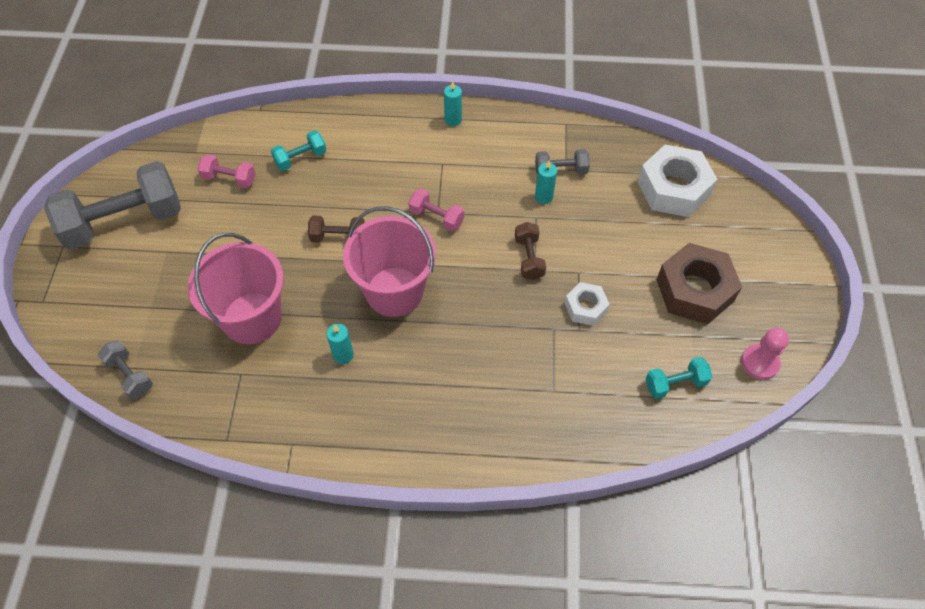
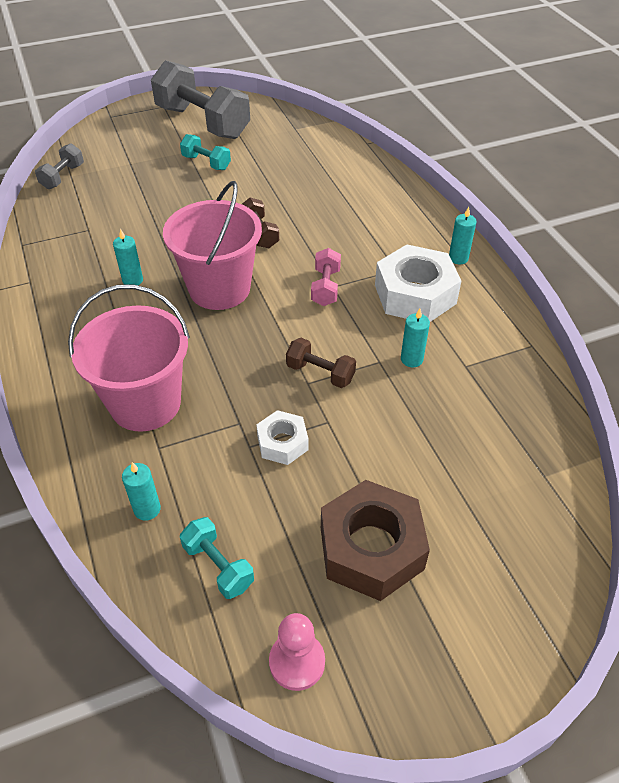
camera: 65 degrees right, 10 degrees down
pink bucket [188,233,284,344] -> pink bucket moved to [68,284,190,432]
pink dumbbell [198,154,256,188] -> none
turquoise dumbbell [271,130,327,171] -> turquoise dumbbell moved to [180,134,231,170]
brown dumbbell [515,222,546,280] -> brown dumbbell turned 60 degrees clockwise [286,338,356,388]
grey dumbbell [535,149,590,175] -> none
white nut [638,145,717,217] -> white nut moved to [375,245,461,322]
none -> turquoise candle [122,462,161,521]

